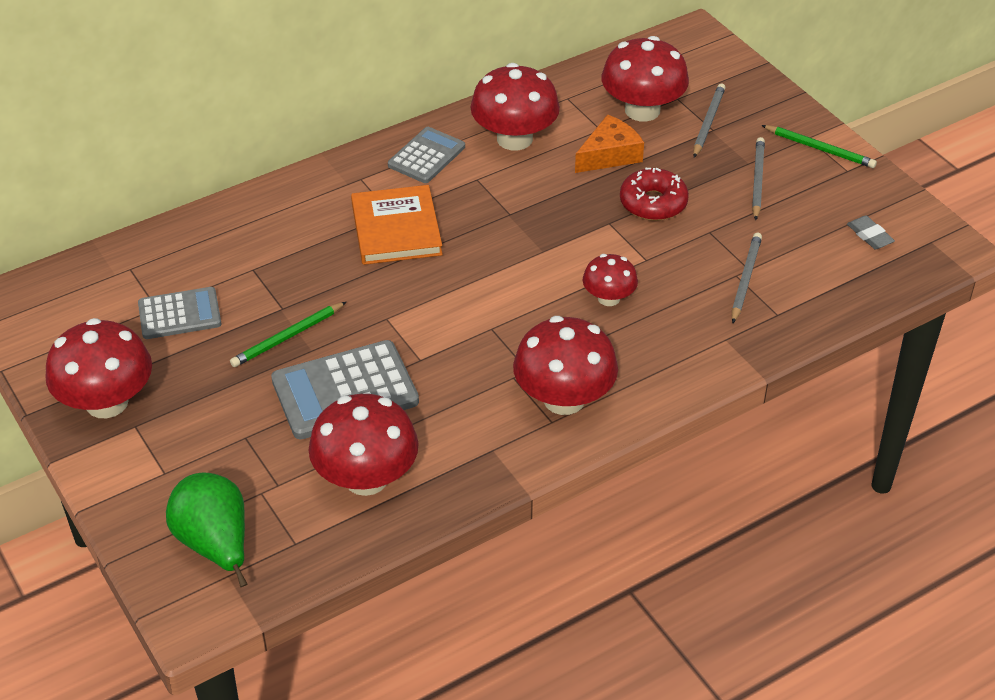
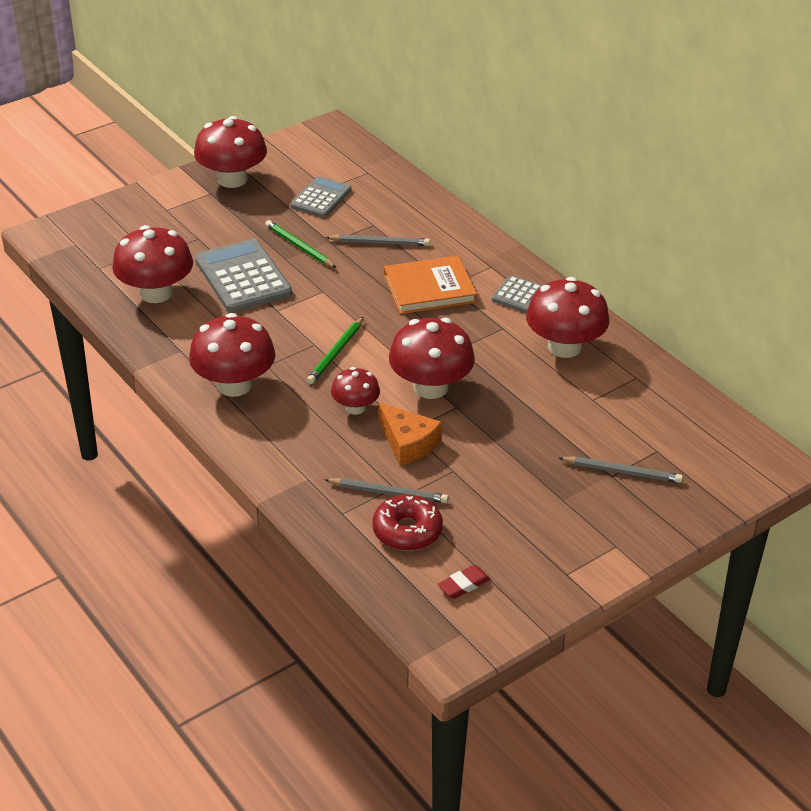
camera: 85 degrees right, 5 degrees down
grey calculator [138,287,222,339] -> grey calculator turned 135 degrees counterclockwise [290,176,352,218]
green pear [166,472,247,587] -> none
orange cheese [575,114,644,173] -> orange cheese moved to [378,403,442,466]
red mushroom [601,36,689,122] -> red mushroom moved to [389,318,475,399]
red donut [620,168,689,221] -> red donut moved to [372,495,443,551]
grey pencil [752,137,765,220] -> grey pencil moved to [325,235,430,246]
green pencil [761,125,877,168] -> green pencil moved to [307,317,363,384]
grey eraser [847,215,895,250] -> red eraser [437,565,491,599]

